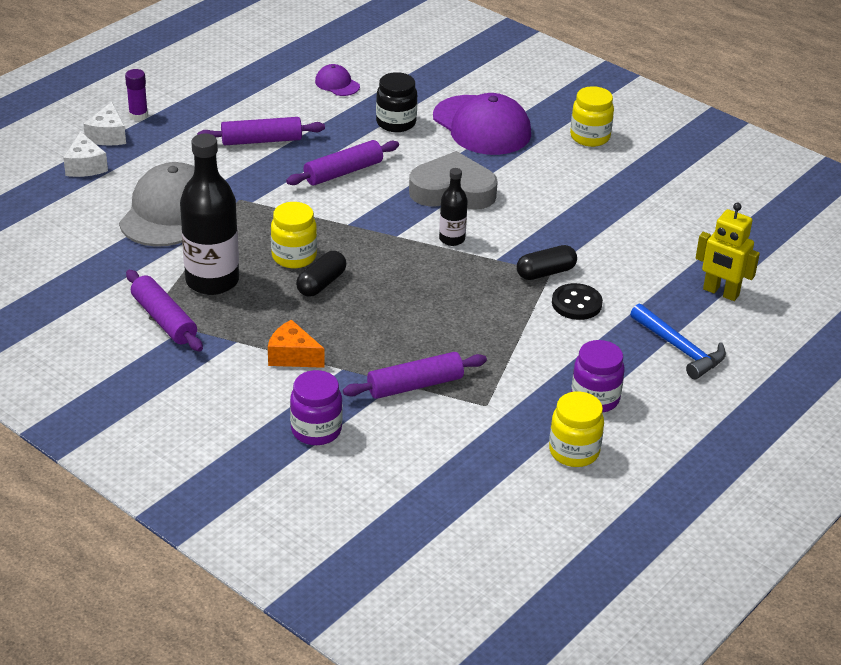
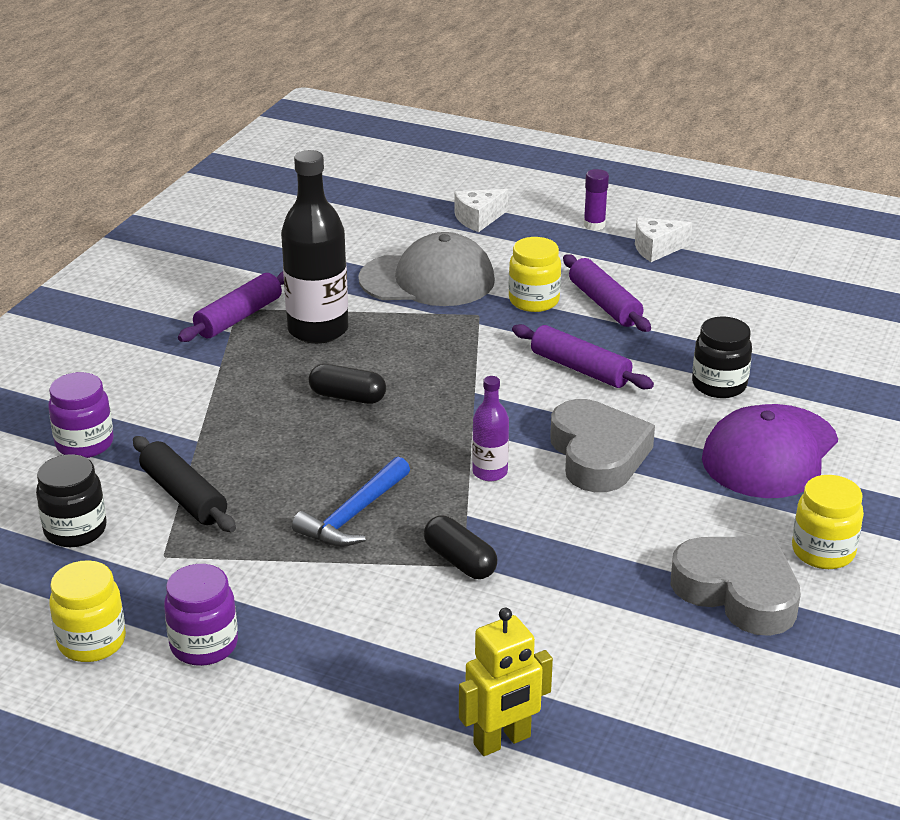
camera: 75 degrees right, 5 degrees down
white cheese [84,102,126,146] -> white cheese moved to [635,217,692,262]
orange cheese [268,319,325,368] -> none
yellow jar [271,202,317,268] -> yellow jar moved to [509,237,561,312]
purple cap [315,64,360,96] -> none
purple rolling pin [343,352,487,399] -> black rolling pin [133,436,236,532]
black bottle [439,168,468,246] -> purple bottle [472,376,509,481]
black button [552,283,603,320] -> none
blue hammer [630,304,726,379] -> blue hammer moved to [292,456,410,547]
yellow robot [696,203,760,301] -> yellow robot turned 135 degrees counterclockwise [459,608,553,756]
none -> black jar [36,454,107,547]
none -> grey heart [671,536,801,636]

